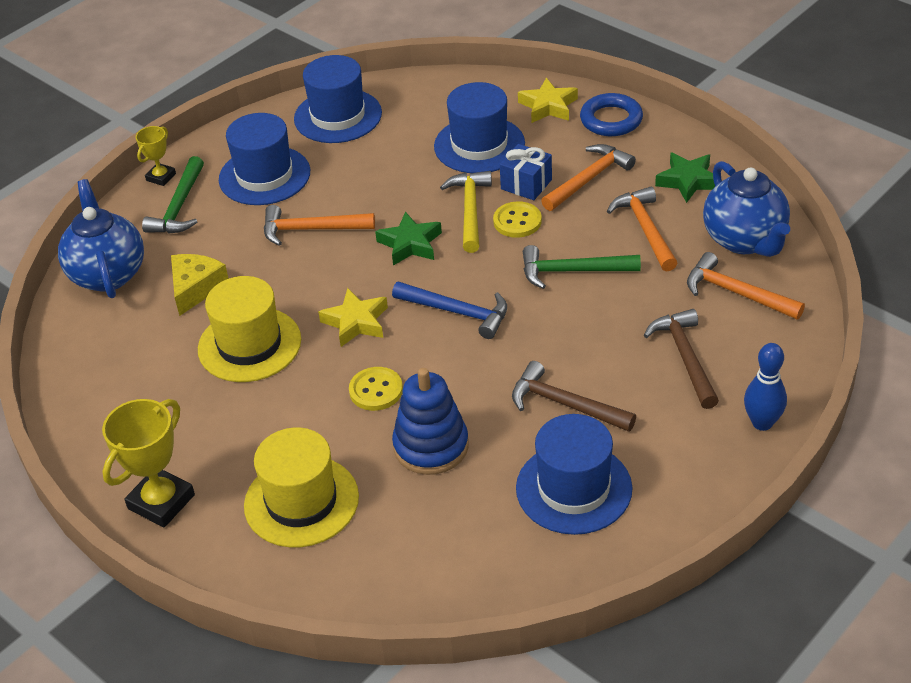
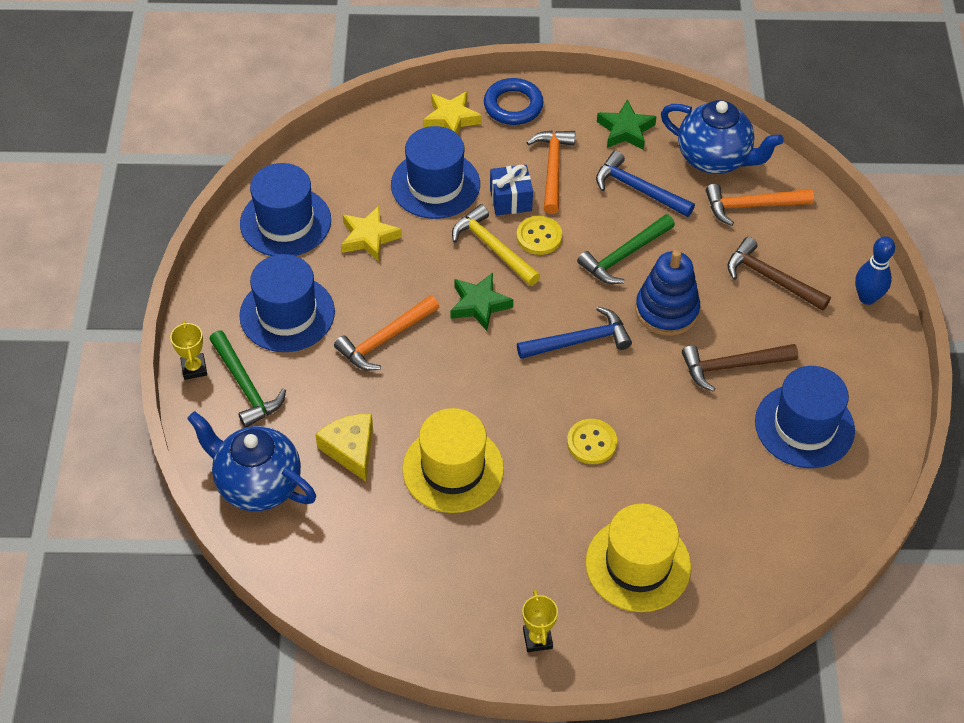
camera: 45 degrees left, 10 degrees up
yellow trophy [102,399,195,527] -> yellow trophy [522,590,558,652], size x0.56
yellow star [318,288,388,347] -> yellow star moved to [341,206,402,262]
blue stacking toy [392,368,469,475] -> blue stacking toy moved to [635,250,700,336]
orange hammer [607,187,677,272] -> blue hammer [596,151,695,217]

